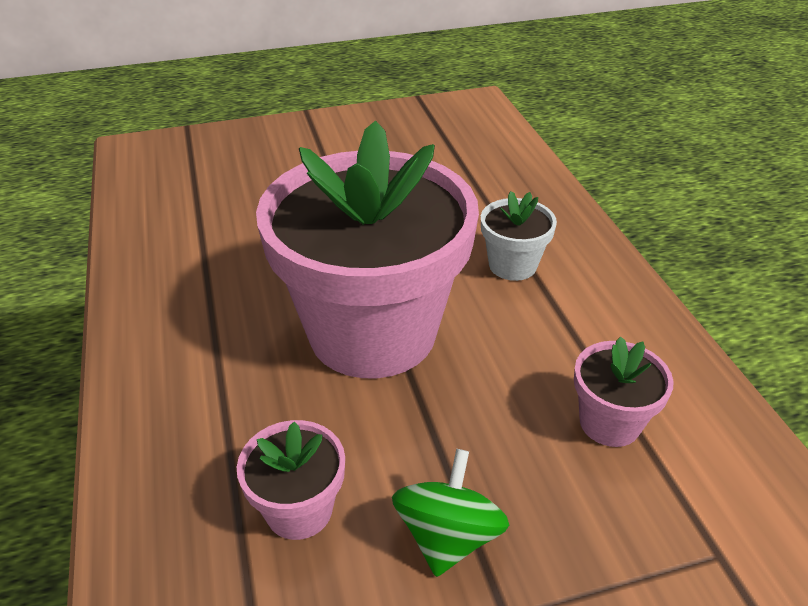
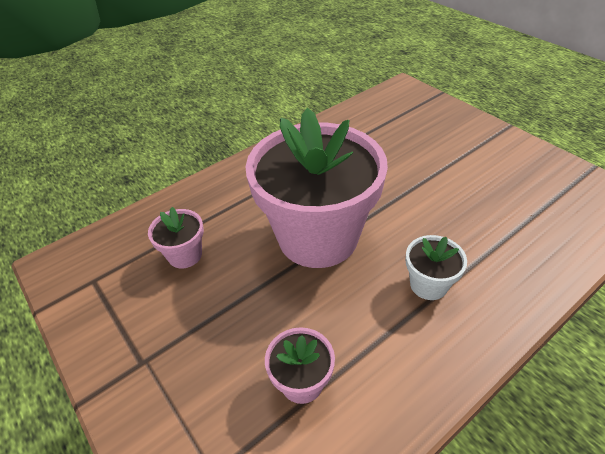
camera: 70 degrees right, 5 degrees up
green spinning top [392,449,509,577] -> none

